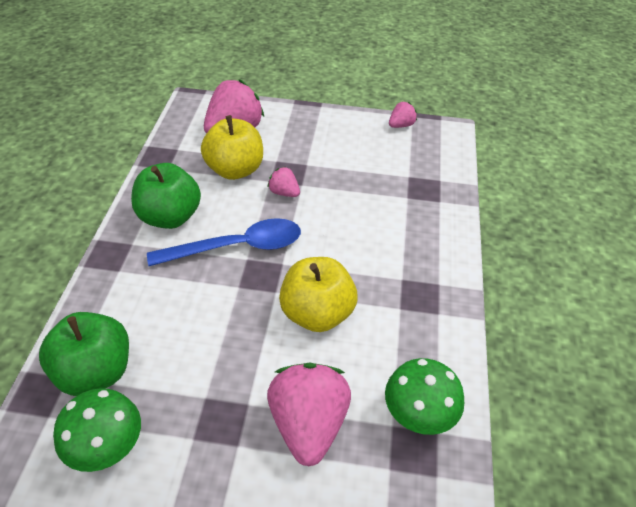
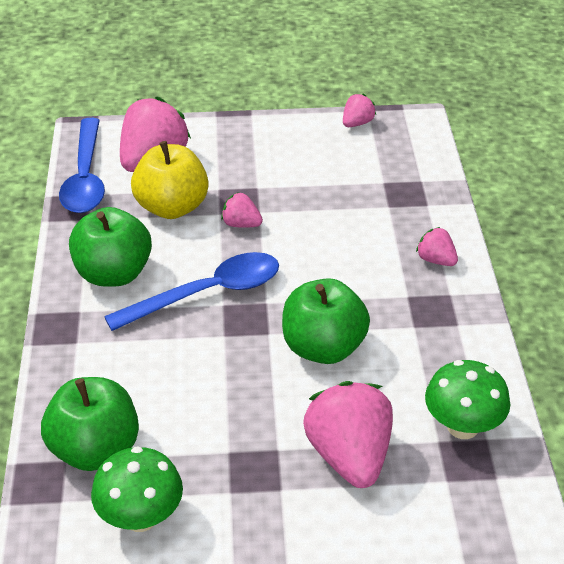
camera: 10 degrees left, 5 degrees down
yellow apple [279,257,357,332] -> green apple [282,278,370,364]
none -> blue spoon [59,118,105,213]
none -> pink strawberry [416,227,458,266]

